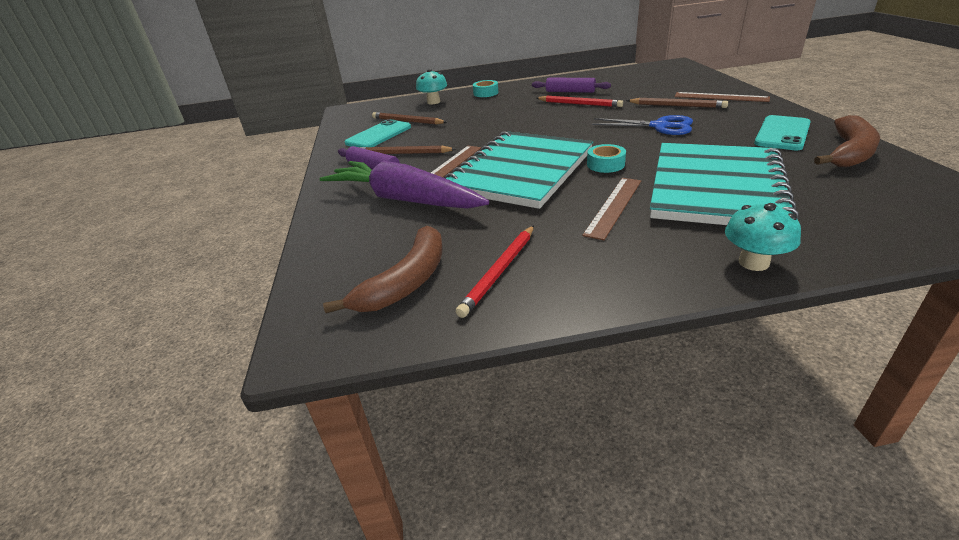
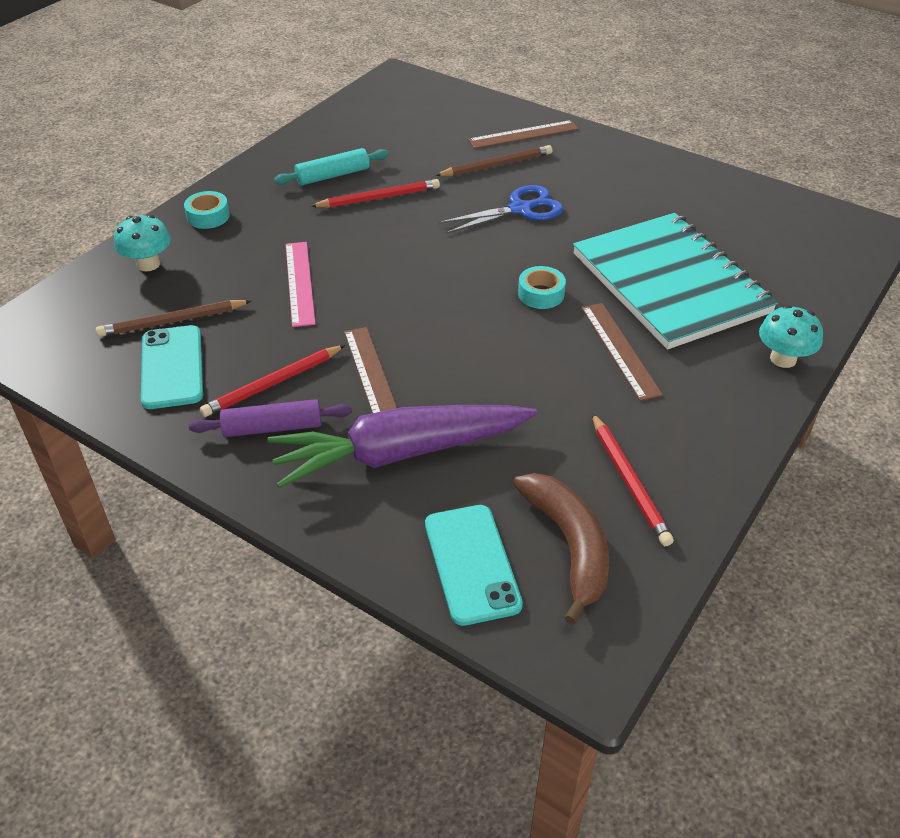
camera: 50 degrees left, 10 degrees up
brown pencil [359,146,456,154] -> red pencil [200,345,345,417]
turquoise notebook [445,131,593,209] -> none
purple rolling pin [532,78,611,93] -> turquoise rolling pin [274,148,389,185]
turquoise phone [754,115,811,150] -> turquoise phone moved to [425,505,523,626]
brown banana [814,115,880,167] -> none
none -> pink ruler [286,242,315,327]

